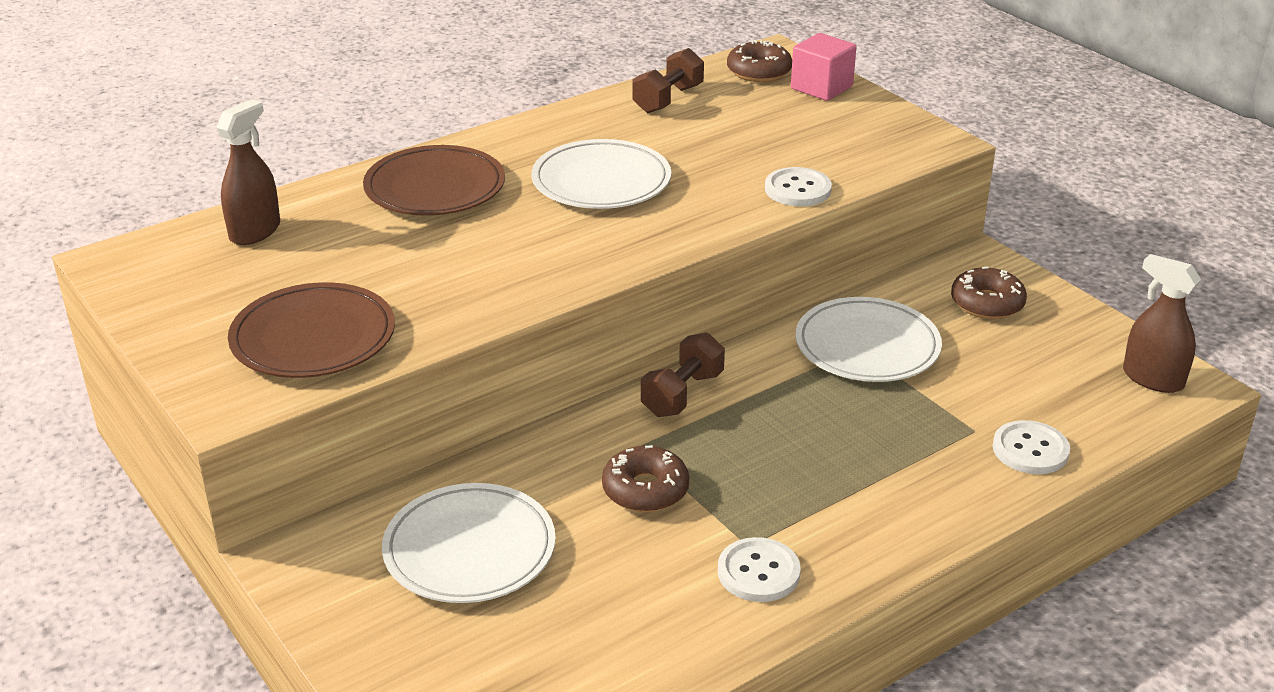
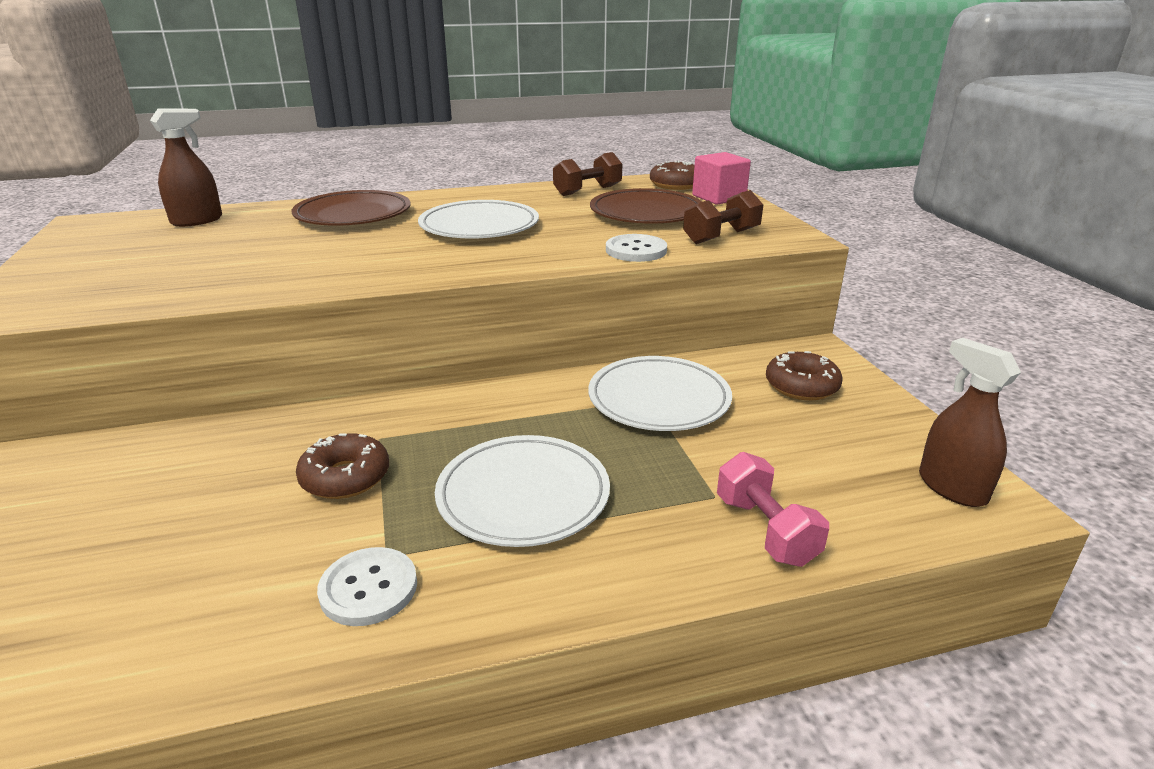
camera: 20 degrees right, 5 degrees down
brown plate [228,282,395,378] -> brown plate moved to [590,188,702,224]
white plate [382,483,556,603] -> white plate moved to [435,435,610,547]
brown dumbbell [641,332,725,417] -> brown dumbbell moved to [683,190,763,244]
white button [993,420,1070,474] -> pink dumbbell [717,452,829,567]

